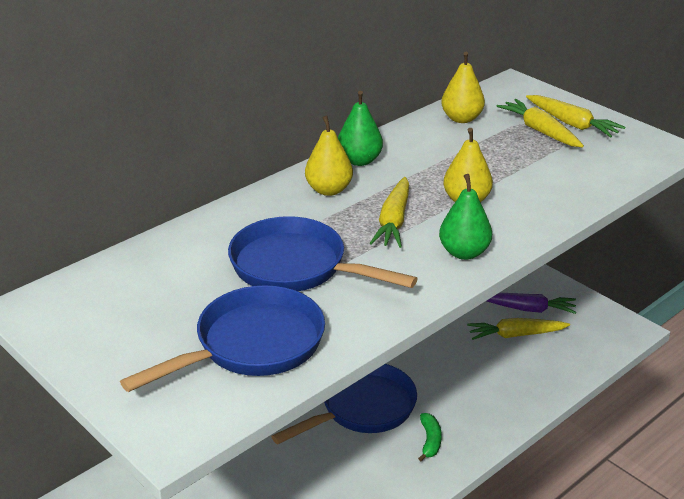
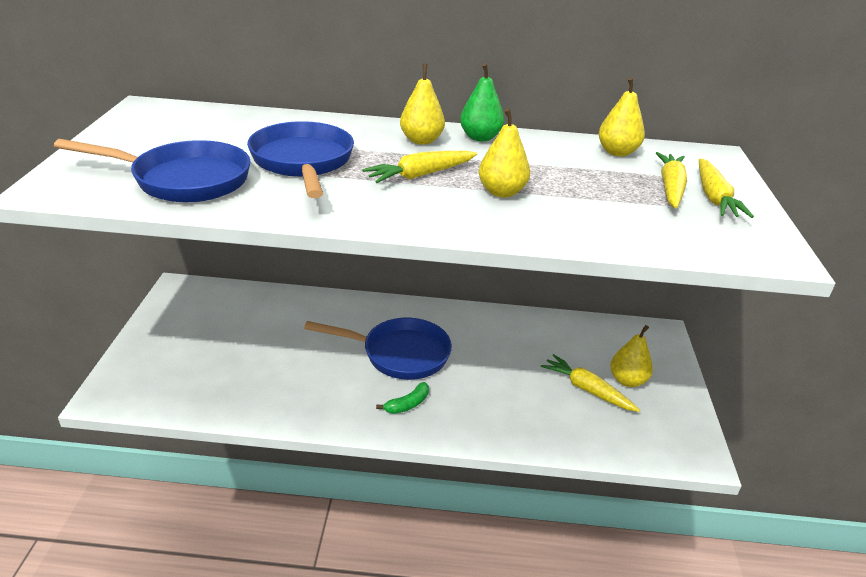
camera: 45 degrees right, 0 degrees up
green pear [439,174,492,260] -> none
purple carrot [486,293,576,314] -> yellow pear [610,325,653,387]

